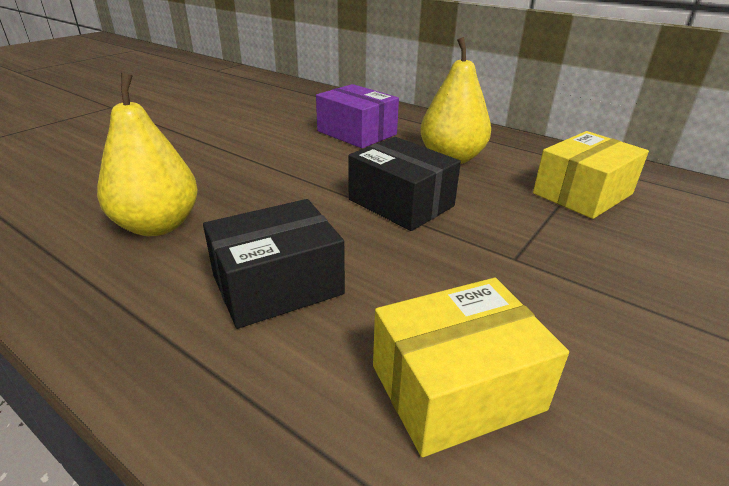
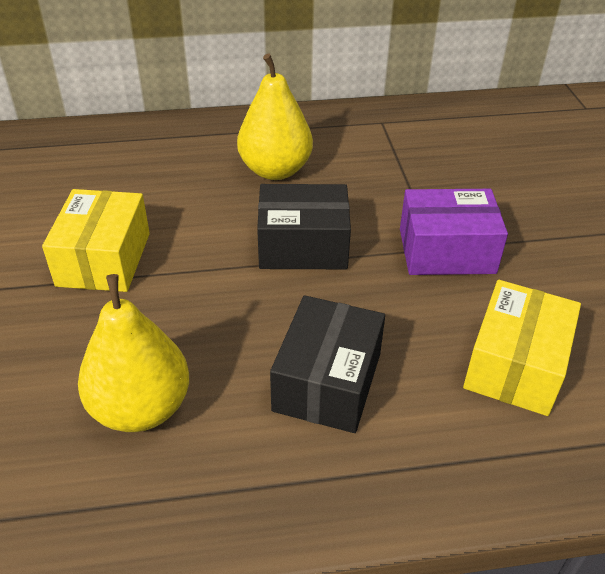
camera: 45 degrees left, 10 degrees up
purple box [316,84,399,148] -> purple box moved to [400,189,508,275]
yellow box [533,131,649,219] -> yellow box moved to [42,189,150,292]

